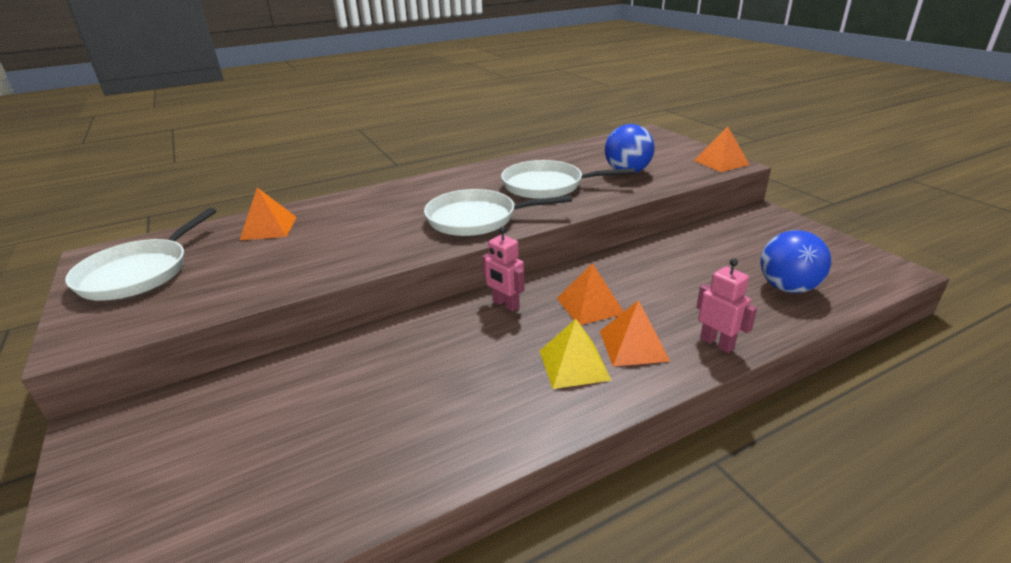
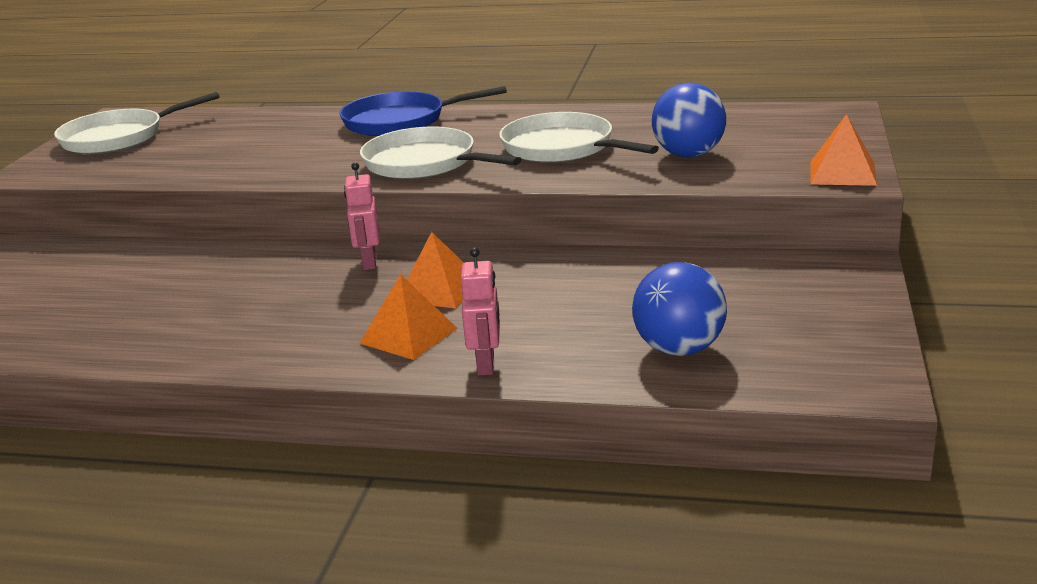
camera: 40 degrees right, 5 degrees down
orange pyramid [240,188,297,240] -> none
yellow pyramid [539,319,611,389] -> none
none -> blue pan [339,86,507,136]

